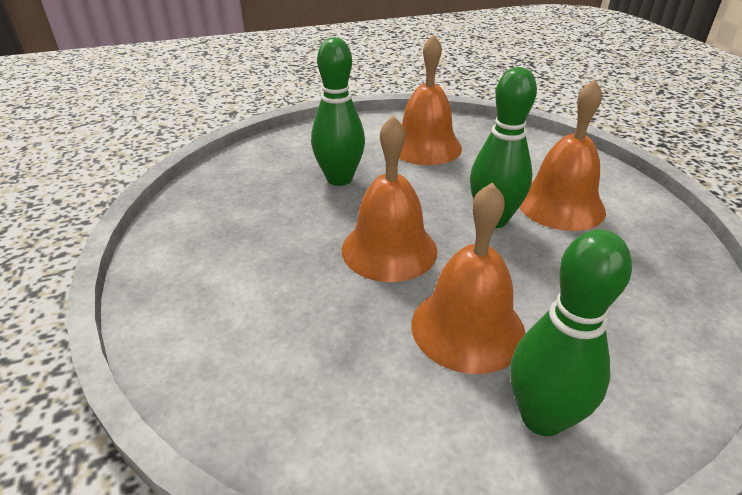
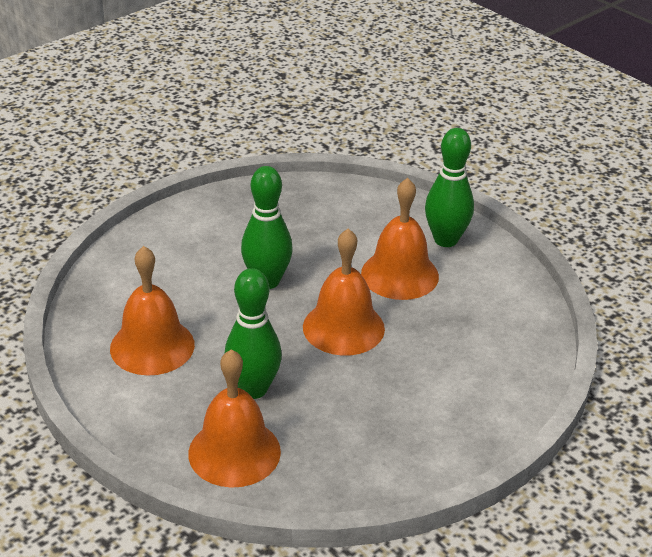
camera: 115 degrees left, 0 degrees up
orange bell [519,79,606,231] -> orange bell moved to [188,349,281,488]

